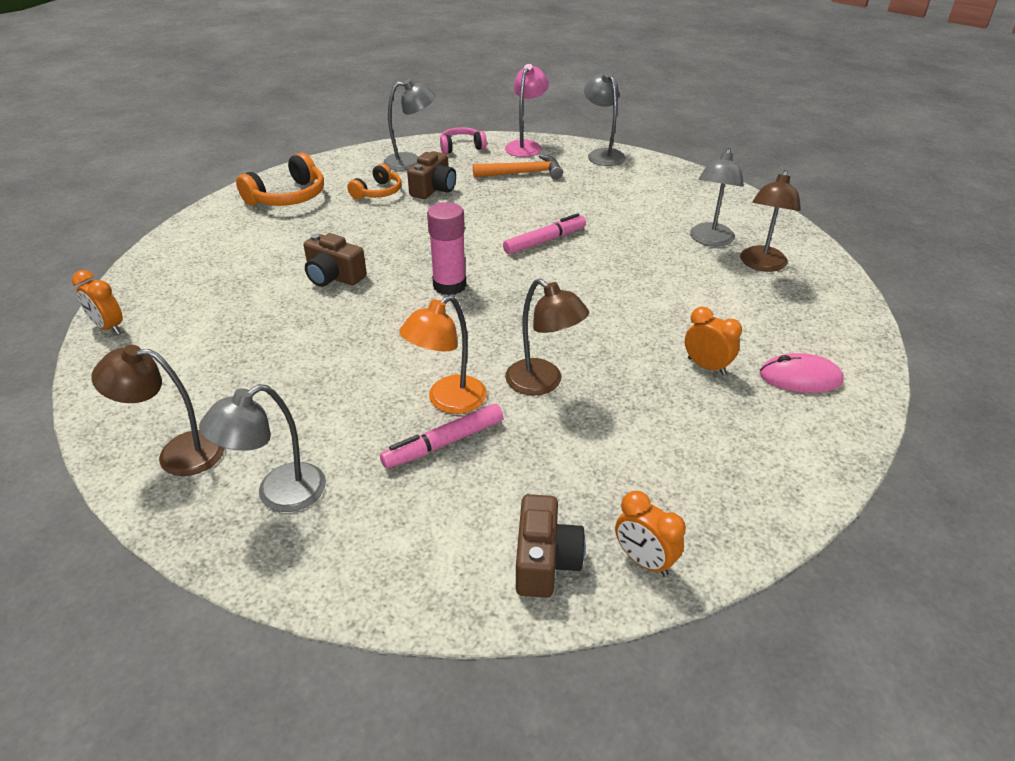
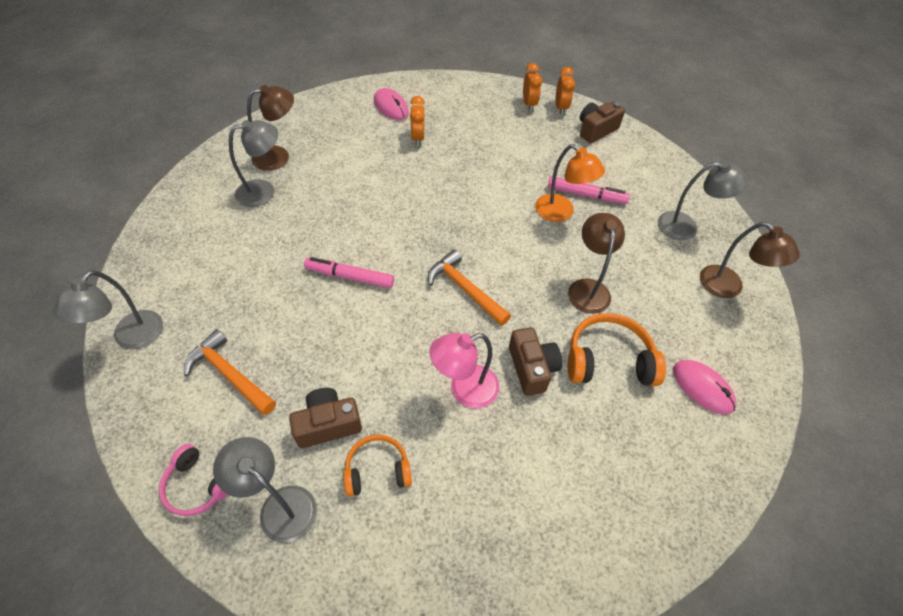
camera: 135 degrees left, 15 degrees up
orange clock [72,270,123,334] -> orange clock moved to [523,63,542,111]
orange headphones [236,153,324,206] -> orange headphones moved to [568,313,666,386]
orange lamp [399,295,487,414] -> orange lamp turned 45 degrees clockwise [535,144,605,222]
pink glue stick [427,202,467,295] -> orange hammer [428,249,511,326]
pink lamp [505,64,549,157] -> pink lamp moved to [429,333,499,408]
brown lamp [505,279,589,396] -> brown lamp moved to [568,213,625,314]
none -> pink mouse [673,360,736,415]

